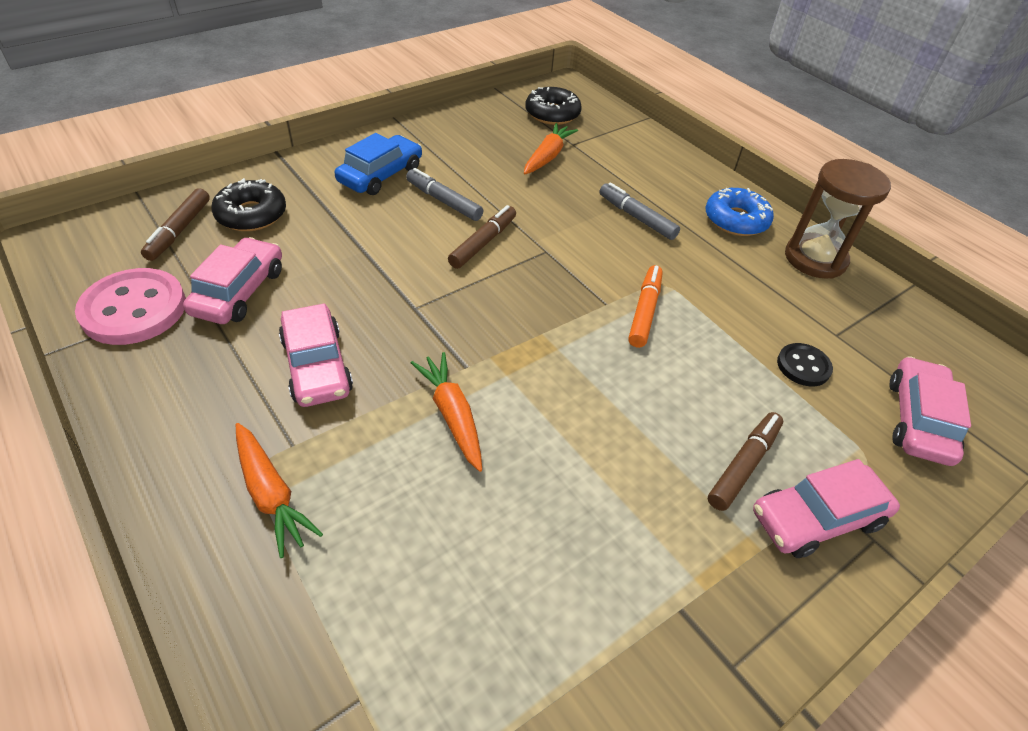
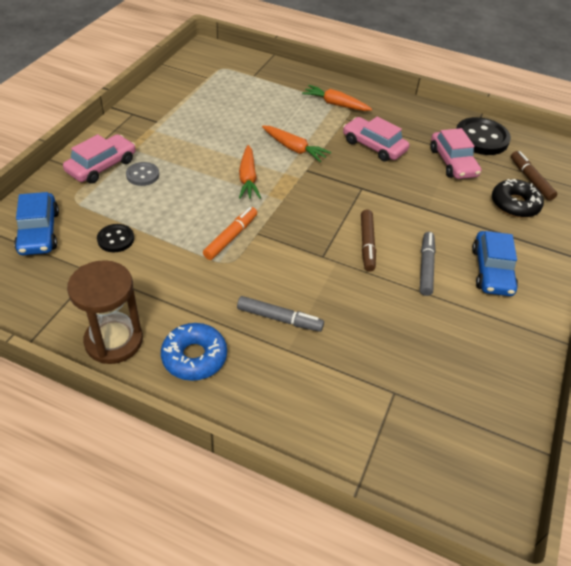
camera: 150 degrees right, 0 degrees up
pink button [75,268,186,345] -> black button [456,117,511,155]
grey marker [406,168,483,221] -> grey marker turned 90 degrees counterclockwise [420,232,436,296]
orange carrot [524,123,578,175] -> orange carrot moved to [239,145,261,199]
black donut [525,87,582,125] -> none
orange marker [628,265,663,348] -> orange marker turned 135 degrees counterclockwise [203,207,257,260]
brown marker [708,412,783,511] -> grey button [126,162,159,186]
pink car [889,356,971,466] -> blue car [14,192,59,255]

